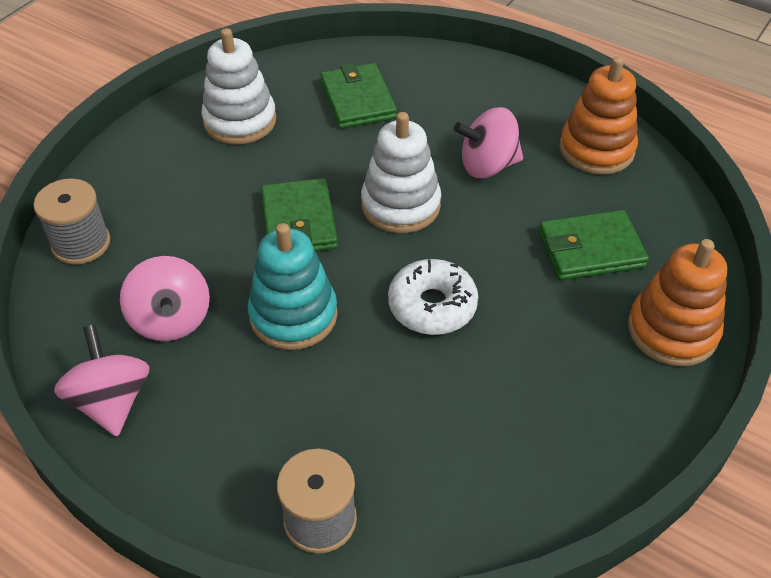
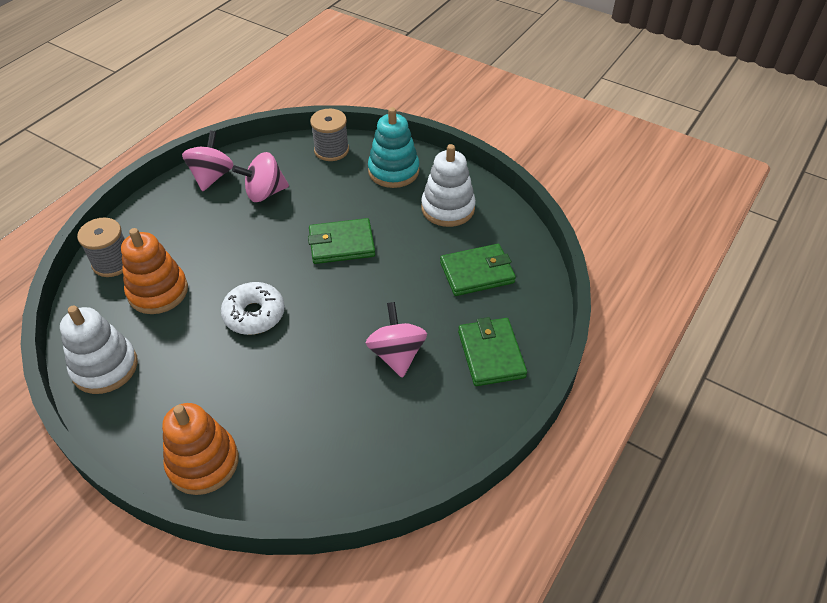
camera: 90 degrees right, 0 degrees up
pink spinning top [54,325,150,437] -> pink spinning top turned 60 degrees counterclockwise [182,131,234,192]
turquoise stacking toy [248,223,338,350] -> turquoise stacking toy moved to [368,107,419,188]
white stacking toy [361,112,441,233] -> white stacking toy moved to [60,305,138,394]
green wallet [539,210,649,280] -> green wallet moved to [458,317,527,386]
orange stacking toy [560,56,638,175] -> orange stacking toy moved to [121,228,188,314]

